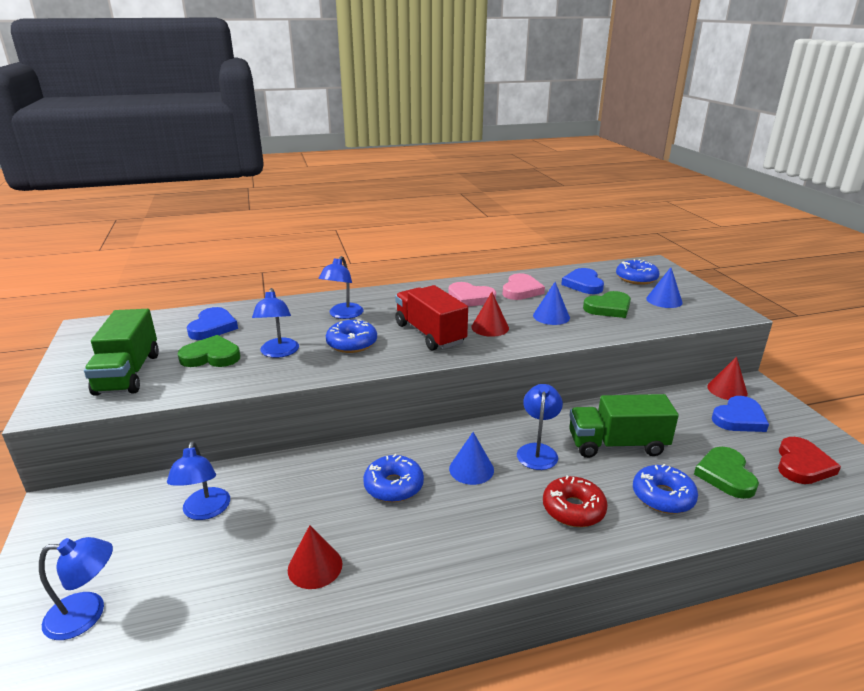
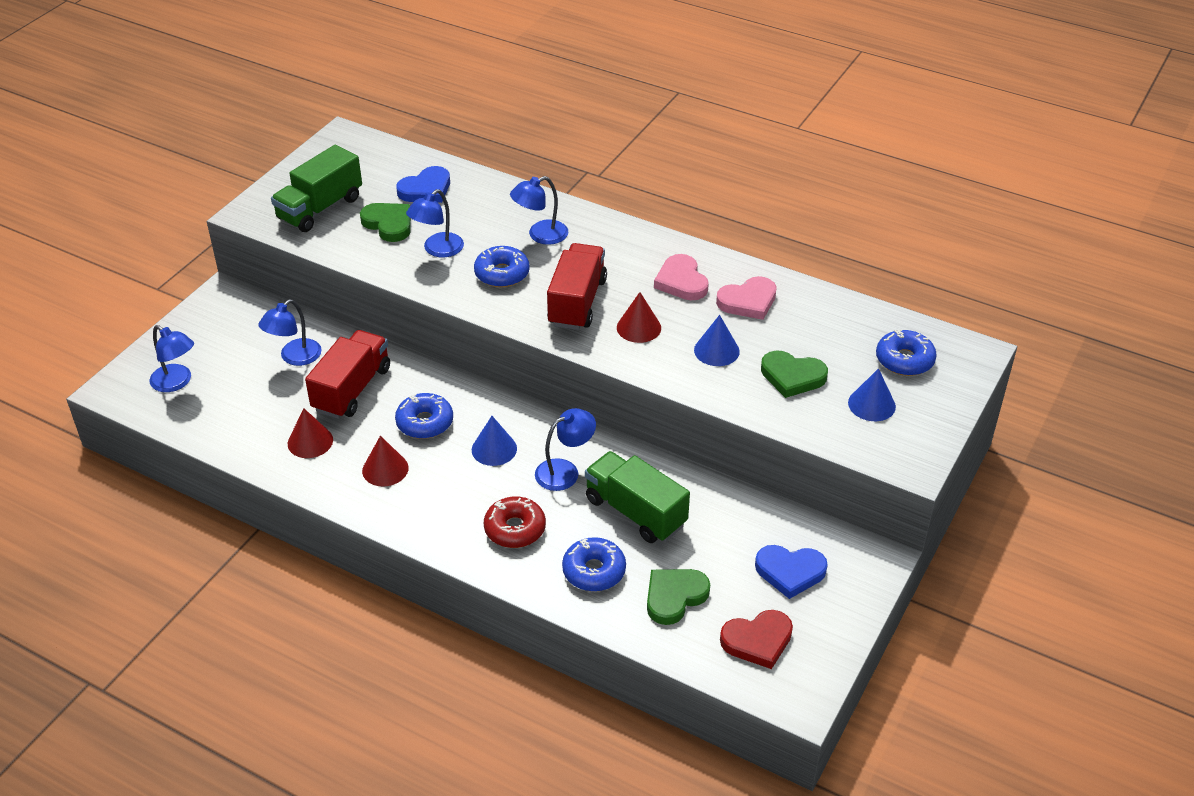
camera: 45 degrees right, 15 degrees up
blue heart [561,268,604,294] -> none
red cone [707,357,748,400] -> red cone moved to [362,436,409,487]
none -> red truck [305,330,390,419]

